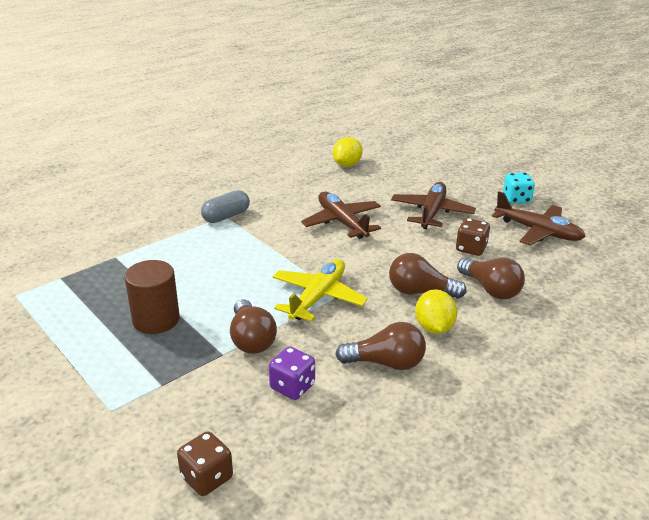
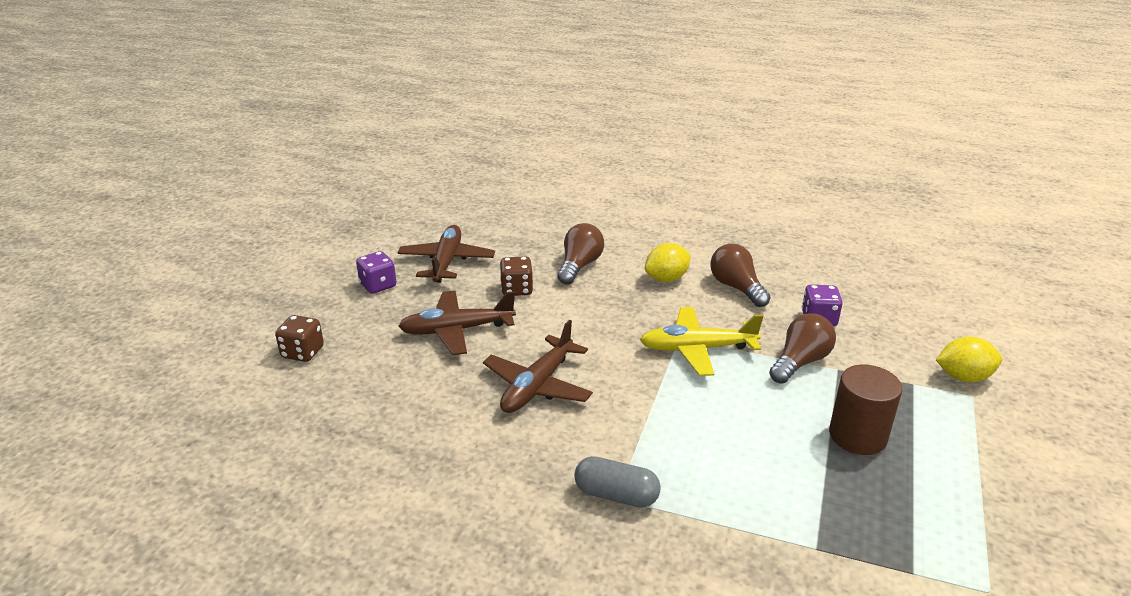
camera: 120 degrees left, 0 degrees up
brown dice [177,431,233,496] -> brown dice moved to [275,315,324,362]
yellow lemon [333,137,363,167] -> yellow lemon moved to [936,336,1002,382]
brown light bulb [389,253,467,299] -> none
turquoise dice [503,173,535,204] -> purple dice [356,251,396,294]

